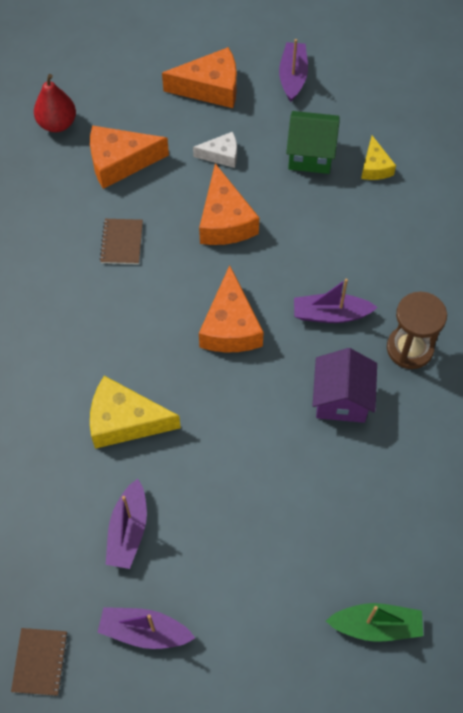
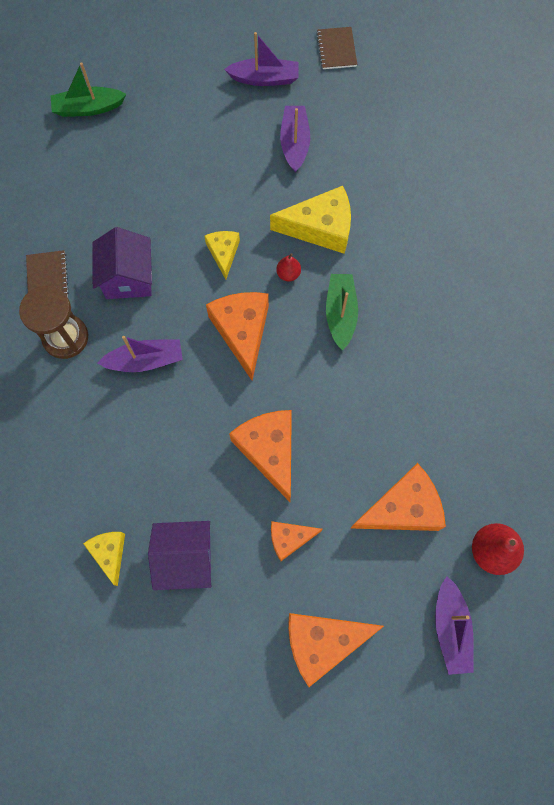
camera: 170 degrees right, 10 degrees up
brown notebook [99,219,143,264] -> brown notebook moved to [26,250,69,297]
white cheese [193,132,237,168] -> orange cheese [271,521,323,561]
purple boat [279,39,308,102] -> purple boat moved to [435,576,474,675]
green house [286,111,339,174] -> purple house [148,521,211,590]
none -> yellow cheese [204,231,240,279]
none -> red pear [276,253,301,281]
none -> green boat [326,274,358,351]

